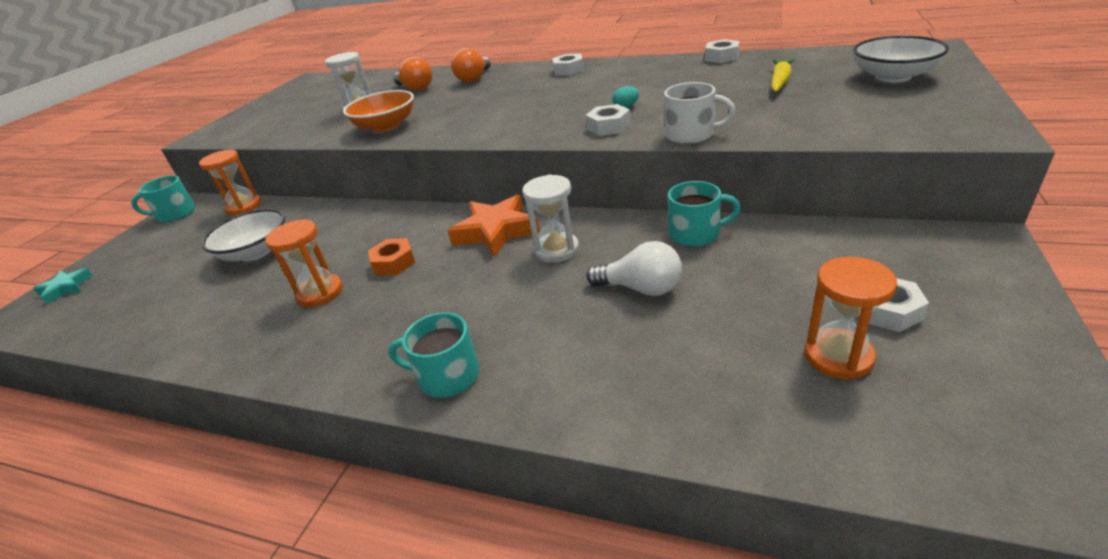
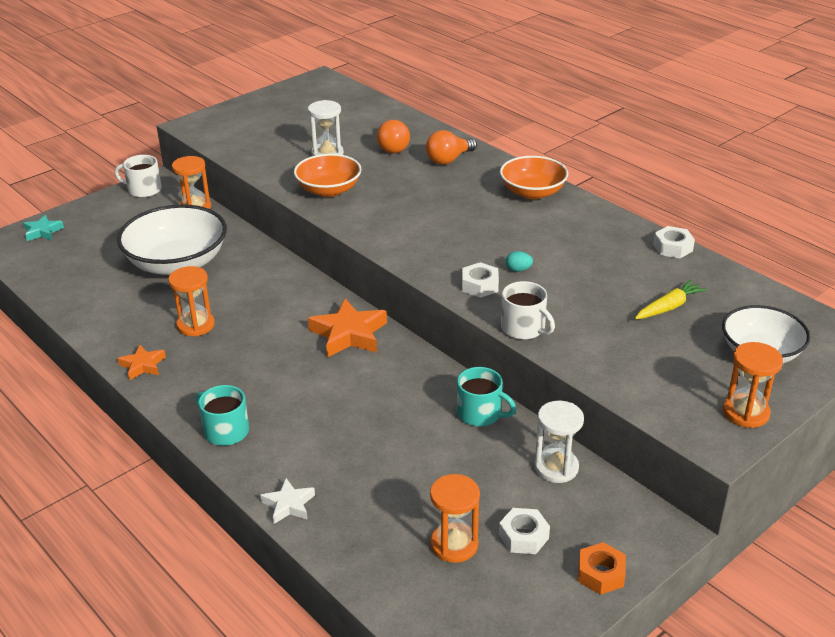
camera: 25 degrees right, 0 degrees up
turquoise mug [131,175,195,222] -> white mug [115,155,162,198]
white bowl [202,209,285,261] -> white bowl [117,204,227,275], size x1.57
orange nut [368,238,416,275] -> orange nut moved to [578,542,626,595]
white hourglass [522,175,579,263] -> white hourglass moved to [534,401,584,483]
white nut [552,54,584,76] -> orange bowl [500,156,568,199]
white light bulb [587,241,682,296] -> none
none -> orange star [117,345,166,380]
none -> white star [260,478,315,524]
none -> orange hourglass [723,342,783,428]

